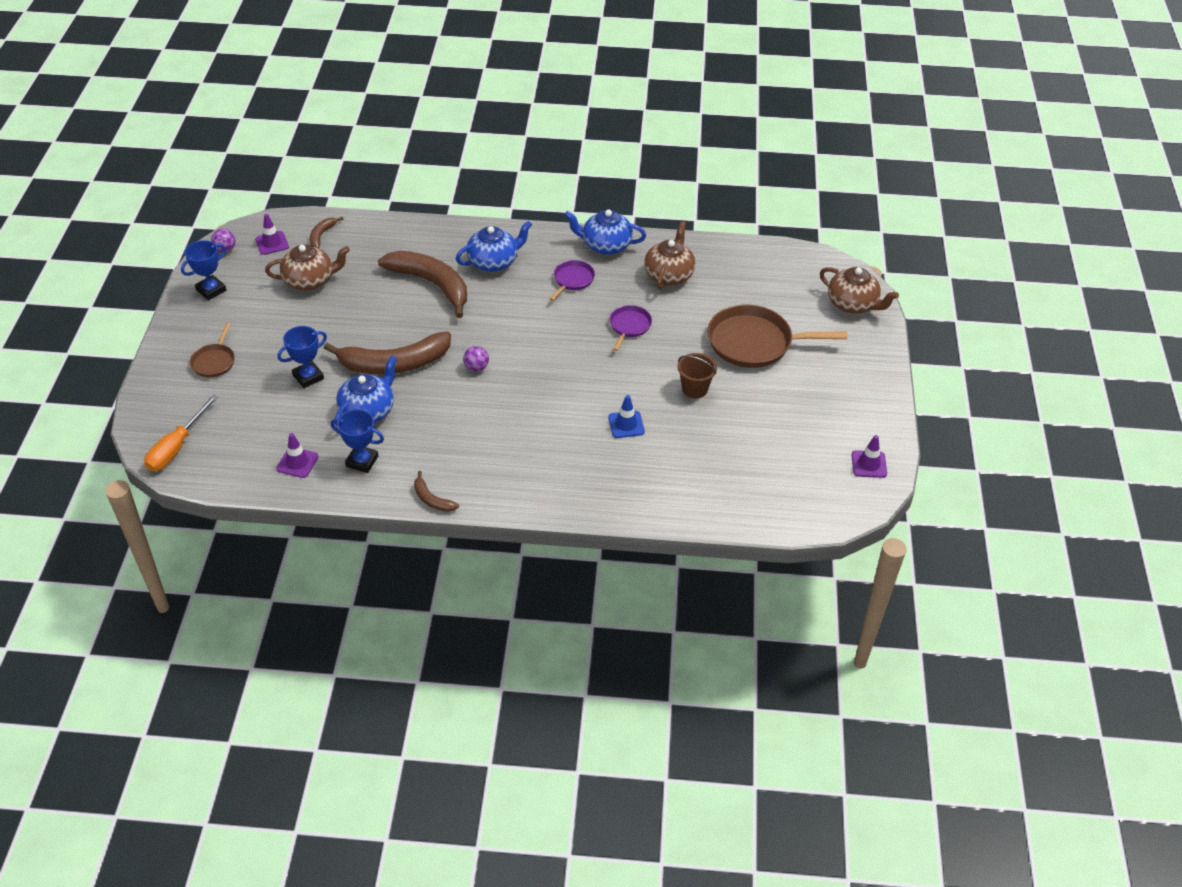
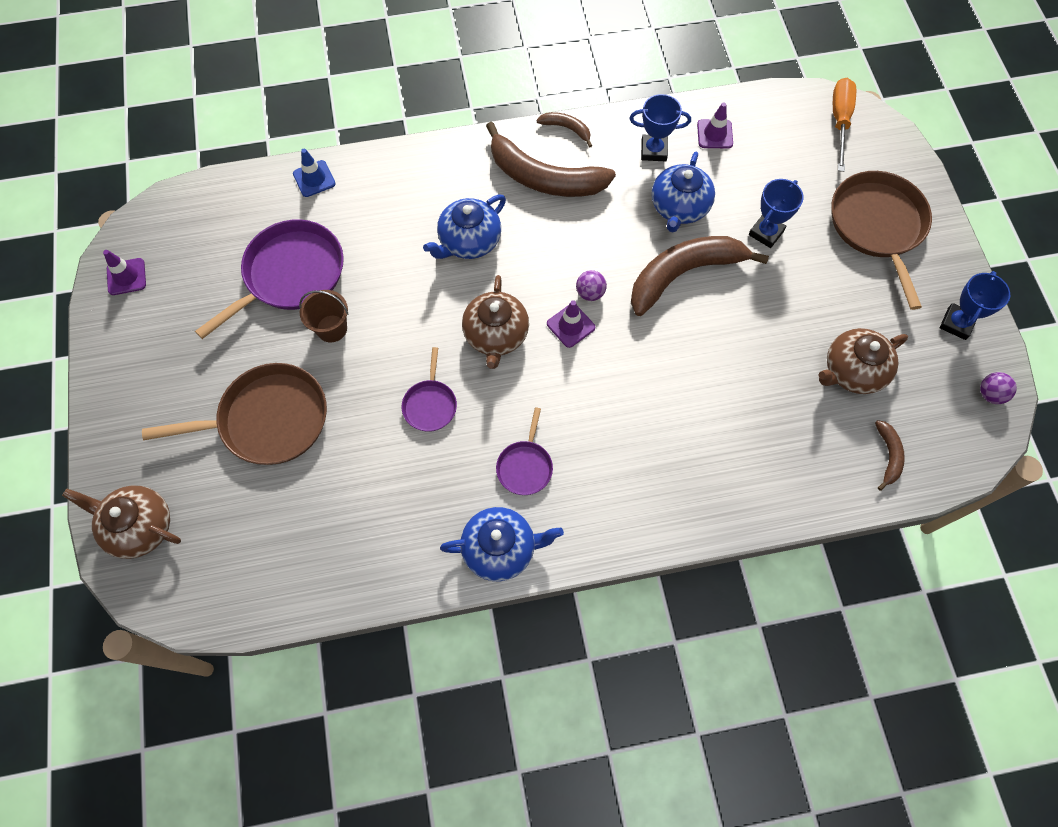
camera: 165 degrees right, 20 degrees up
brown pan [190,323,235,377] -> brown pan [831,171,932,310], size x1.96
purple traffic cone [255,214,289,255] -> purple traffic cone moved to [547,300,595,348]
brown banana [378,251,467,318] -> brown banana moved to [486,122,616,197]
blue teapot [456,221,532,272] -> blue teapot moved to [423,195,506,259]
blue traffic cone [608,395,645,438] -> blue traffic cone moved to [293,149,335,197]
brown teapot [644,221,696,290] -> brown teapot moved to [462,275,529,369]
none -> purple pan [195,219,344,339]

